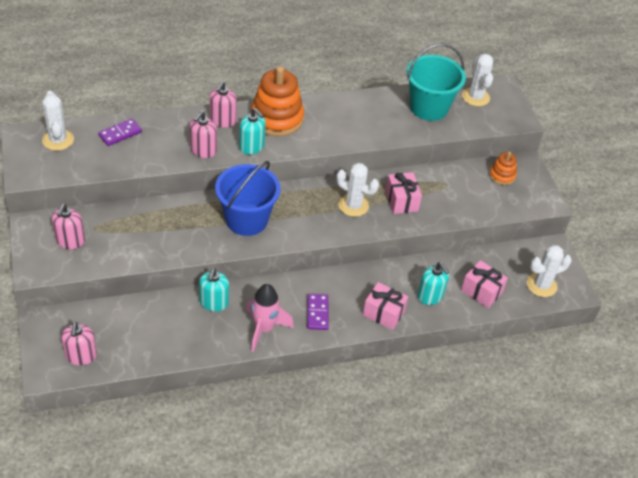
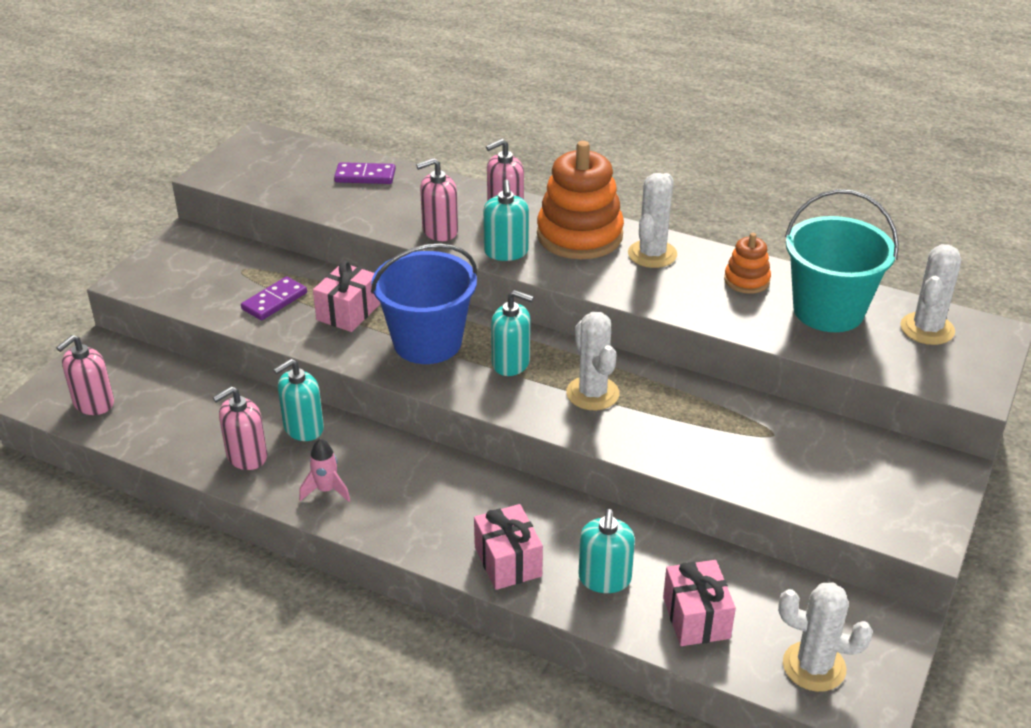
camera: 45 degrees right, 10 degrees down
white cactus [42,91,74,151] -> white cactus moved to [628,173,677,268]
pink soap dispenser [52,204,85,249] -> pink soap dispenser moved to [213,386,267,470]
pink rocket [246,284,294,352] -> pink rocket [299,438,350,502], size x0.59
purple domino [307,294,329,330] -> purple domino moved to [241,276,307,320]
pink gift [385,172,422,214] -> pink gift moved to [313,261,380,332]
orange stacking toy [489,152,517,185] -> orange stacking toy moved to [724,233,771,294]
none -> turquoise soap dispenser [491,290,534,376]

